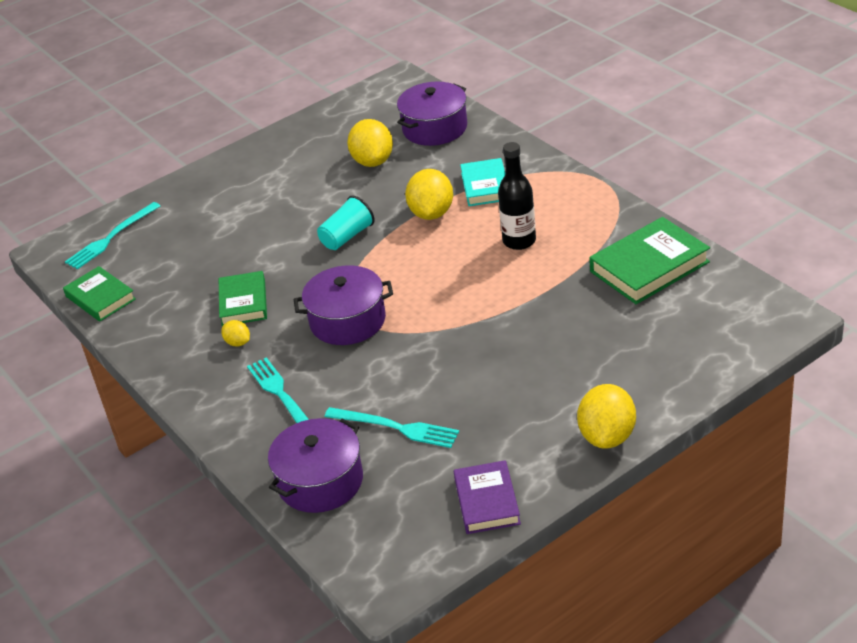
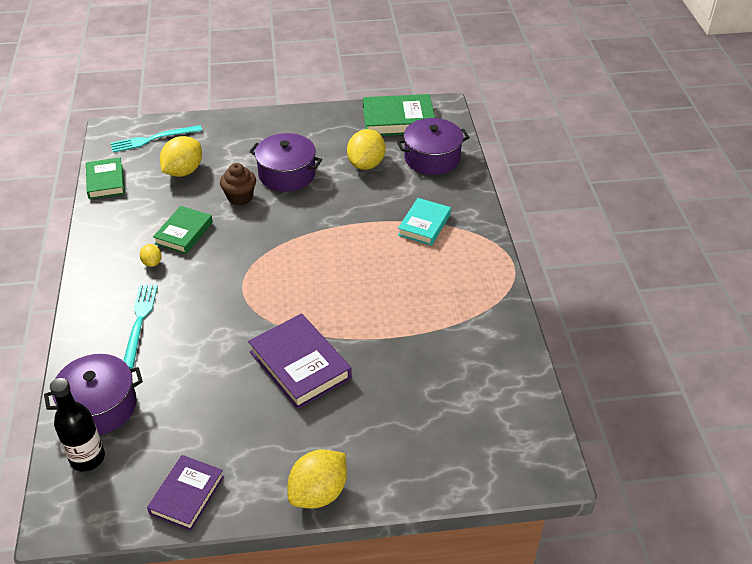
camera: 25 degrees right, 5 degrees up
purple pot [294,266,393,345] -> purple pot moved to [249,133,322,192]
turquoise cup [317,196,375,250] -> none
turquoise fork [324,407,459,448] -> none
yellow lemon [405,169,453,220] -> yellow lemon moved to [160,136,202,177]
black bottle [498,142,536,250] -> black bottle moved to [50,378,105,472]
green book [589,217,710,304] -> green book moved to [363,94,435,136]
none -> brown cupcake [220,163,256,206]
none -> purple book [248,314,352,409]

